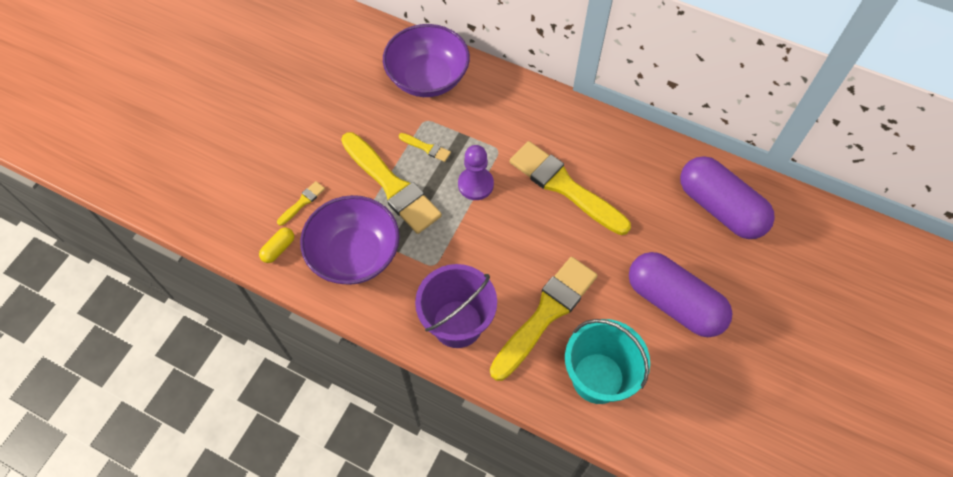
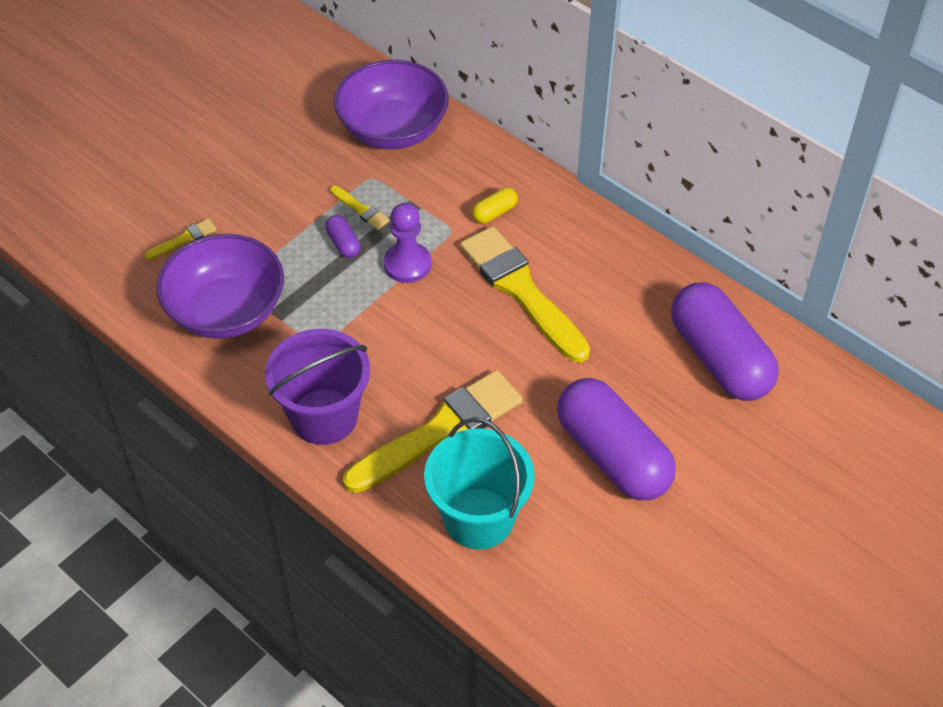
camera: 15 degrees right, 10 degrees down
yellow capsule [259,228,294,263] -> yellow capsule moved to [472,187,518,224]
yellow brush [341,132,442,234] -> none
none -> purple capsule [325,215,361,258]

